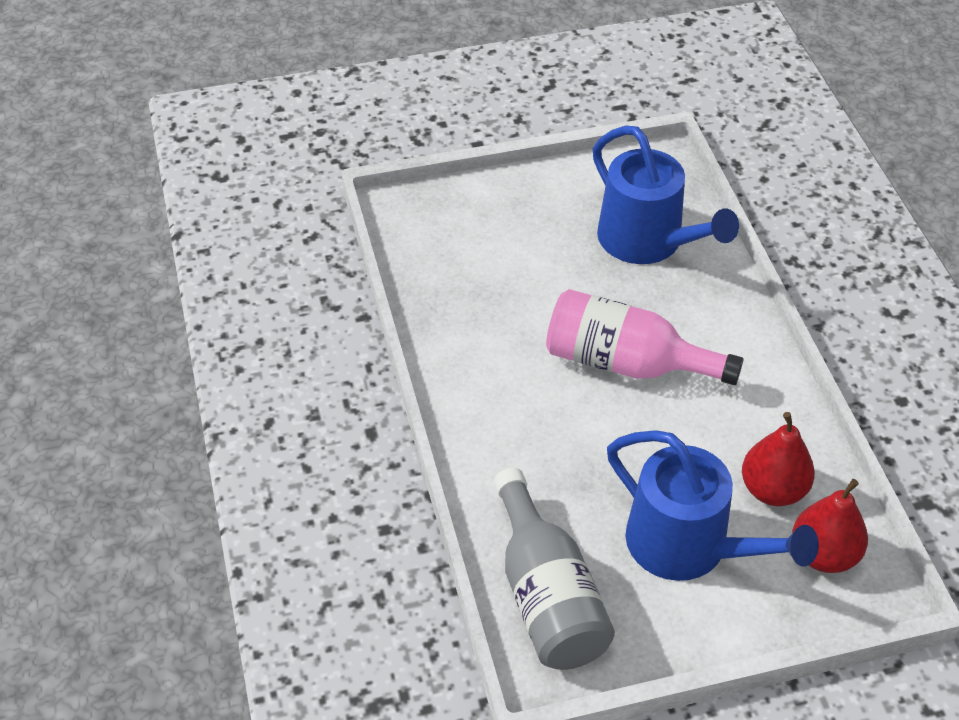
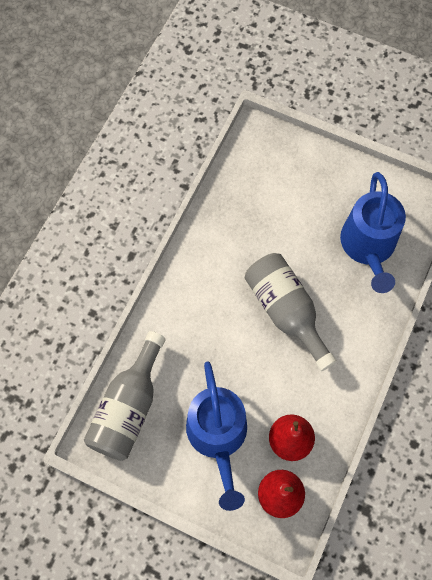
camera: 40 degrees right, 20 degrees up
pink bottle [546,289,744,385] -> grey bottle [245,253,337,371]

